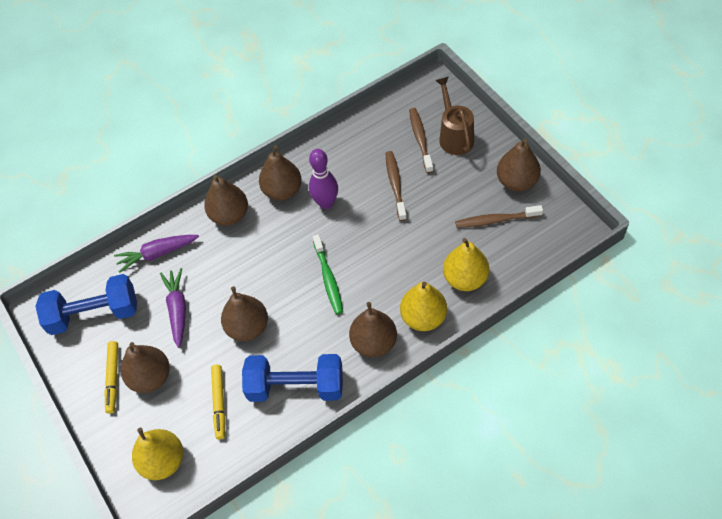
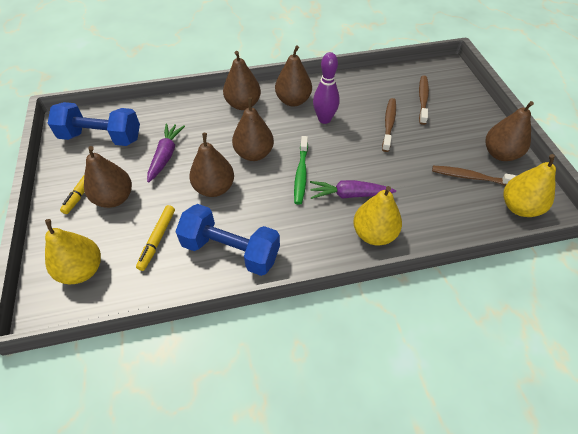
camera: 15 degrees right, 5 degrees down
purple carrot [114,235,199,273] -> purple carrot moved to [310,180,396,199]
brown pear [349,302,397,357] -> brown pear moved to [232,97,274,161]
brown watering can [435,77,474,155] -> none
yellow pear [443,238,489,291] -> yellow pear moved to [504,154,556,217]

